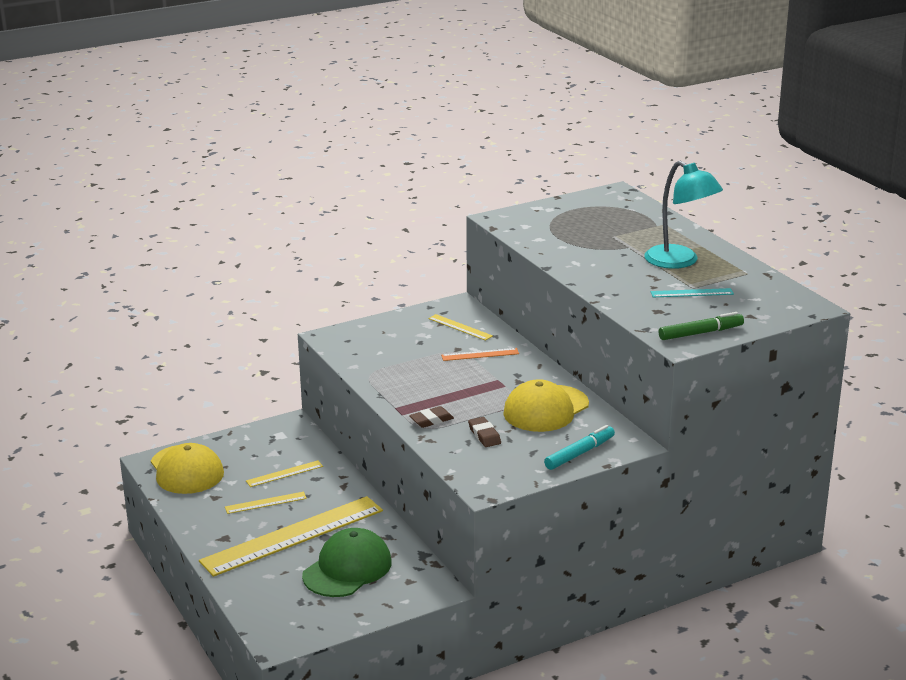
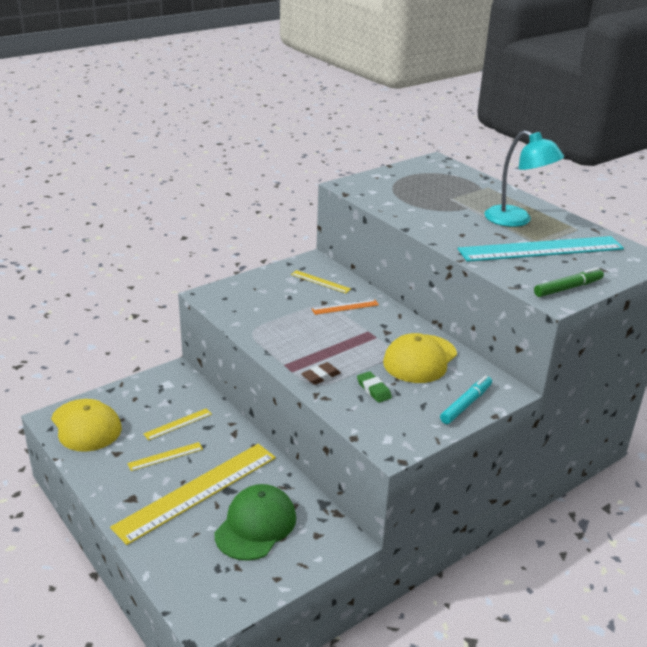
camera: 10 degrees left, 5 degrees up
brown eraser [468,417,501,447] -> green eraser [357,371,392,403]
turquoise ruler [651,288,734,297] -> turquoise ruler [458,236,624,262], size x2.32

